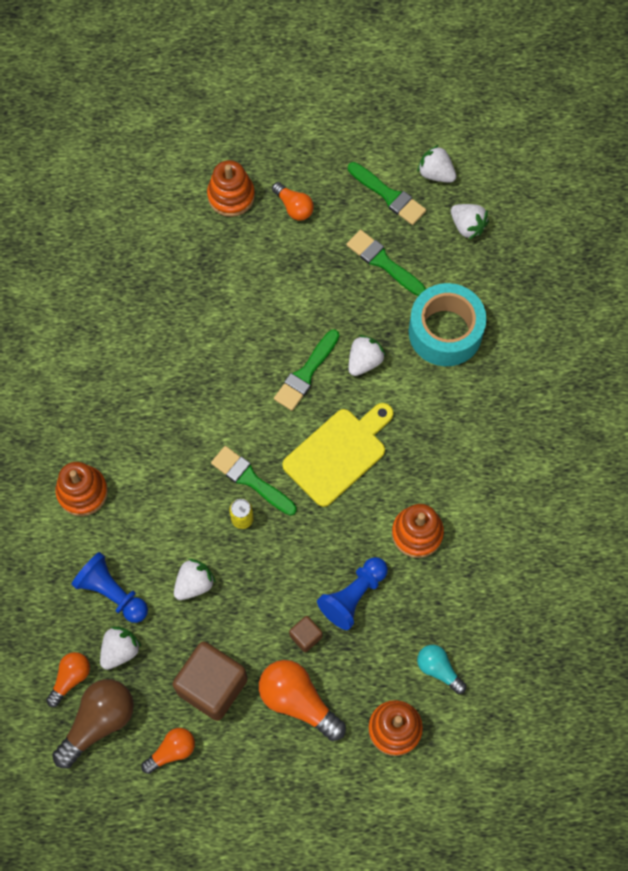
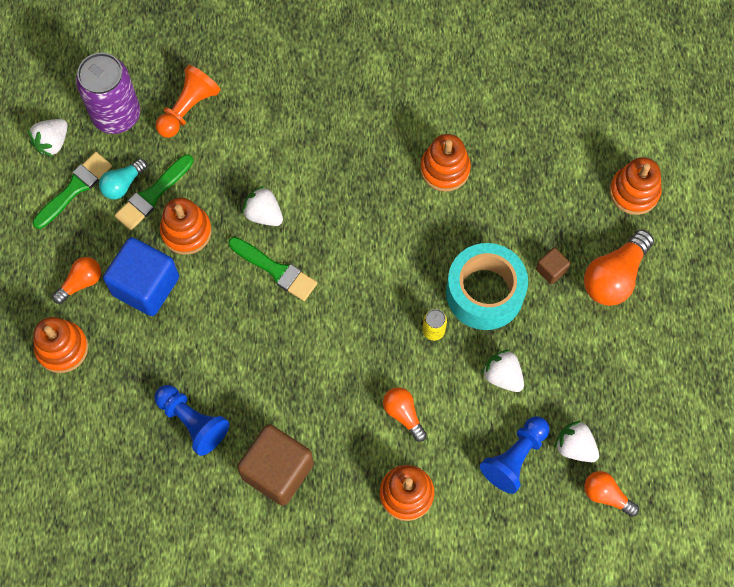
camera: 90 degrees left, 0 degrees up
brown light bulb [52,679,134,768] -> none
orange light bulb [141,728,195,774] -> orange light bulb moved to [383,387,427,442]
brown cube [173,642,248,721] -> brown cube moved to [237,424,314,506]
green brush [211,446,297,516] -> none
yellow cutting board [282,403,393,507] -> none
blue pawn [317,557,388,630] -> blue pawn moved to [154,385,229,456]
turquoise tape [409,283,486,366] -> turquoise tape moved to [446,243,528,330]
turquoise light bulb [417,645,466,694] -> turquoise light bulb moved to [99,159,147,199]
white strawberry [451,204,489,239] -> purple can [76,53,140,134]
none -> blue cube [103,237,179,316]
none -> orange pawn [156,65,221,138]
none -> orange stacking toy [160,198,212,255]

